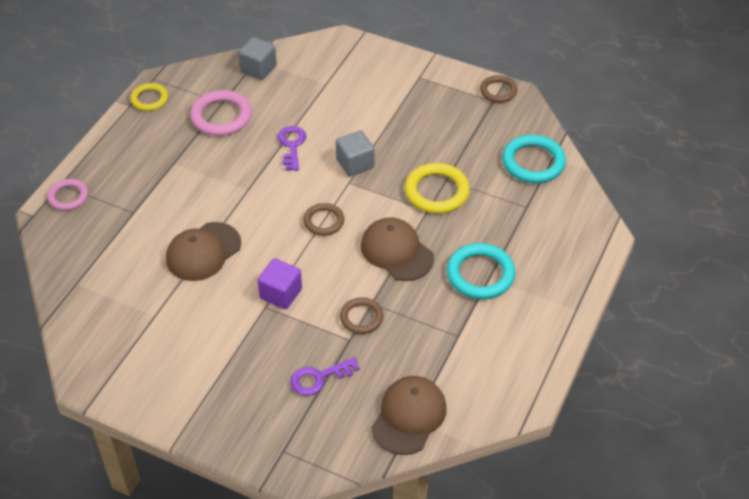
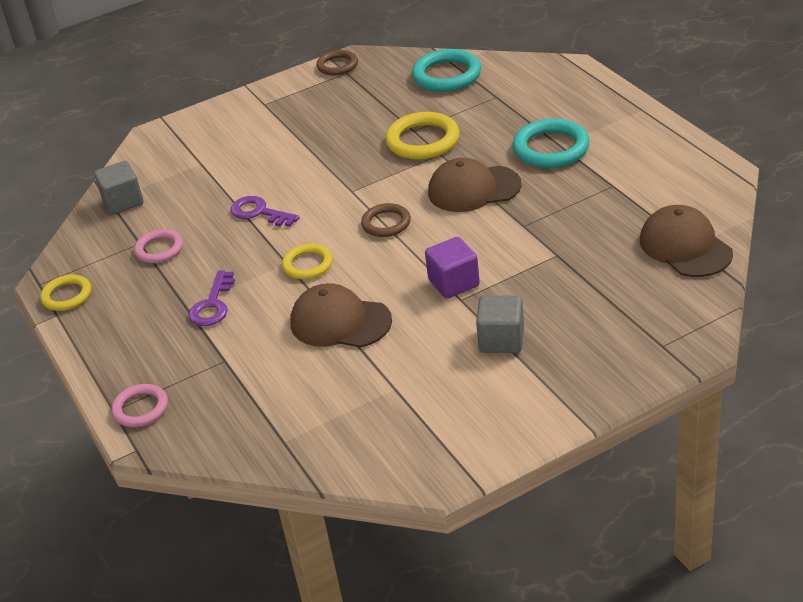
camera: 50 degrees left, 10 degrees down
brown cap [166,222,241,281] -> brown cap turned 120 degrees clockwise [291,283,392,348]
pink ring [190,90,252,136] -> pink ring [134,229,183,263], size x0.62
purple key [290,357,360,396] -> purple key moved to [188,271,235,326]
grey cube [336,130,374,177] -> grey cube moved to [476,295,524,353]
brown ring [340,297,384,334] -> none
none -> yellow ring [282,244,333,279]

